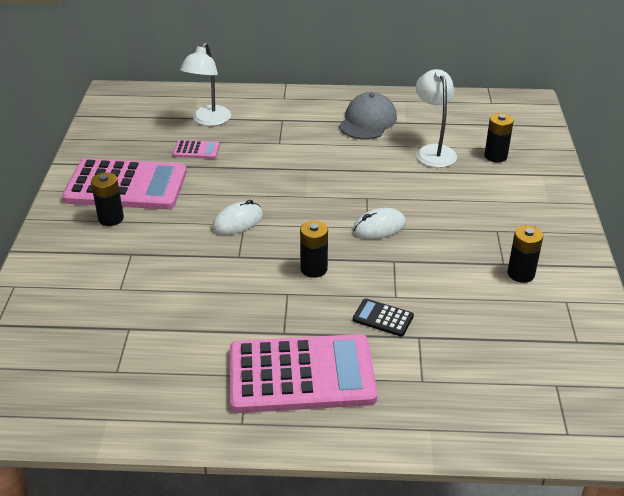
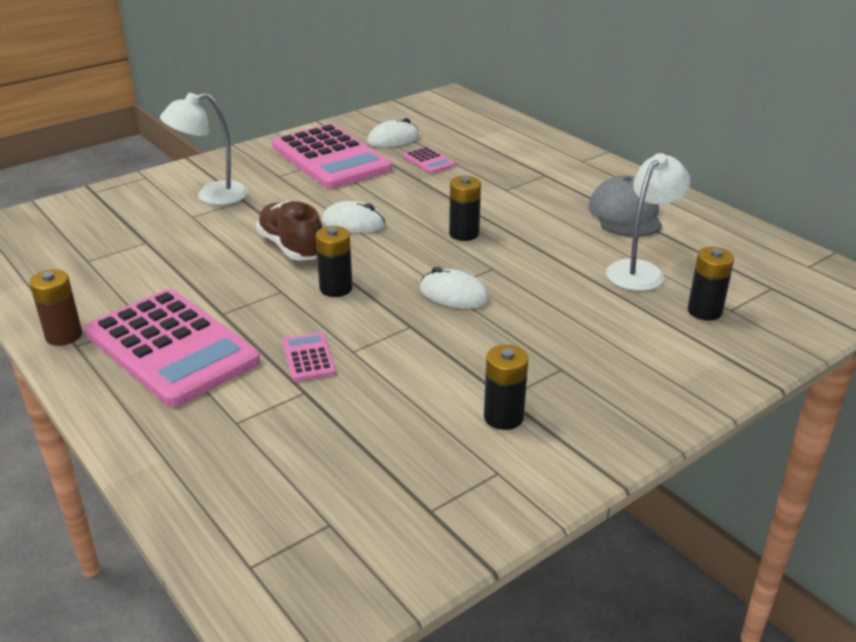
camera: 50 degrees right, 5 degrees down
black battery [91,172,124,226] -> black battery moved to [449,176,481,241]
white lamp [180,43,231,126] -> white lamp moved to [160,93,248,205]
grey cap [339,92,397,139] -> grey cap turned 75 degrees counterclockwise [589,176,662,237]
black calculator [353,299,414,337] -> pink calculator [283,332,336,381]
none -> brown battery [29,269,82,346]
none -> brown shoe [256,201,323,261]
none -> white mouse [367,118,419,147]

